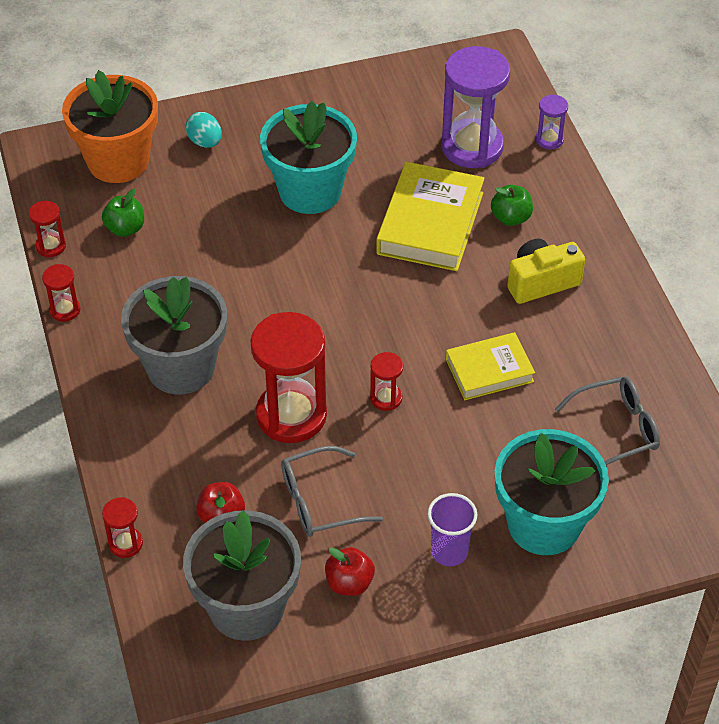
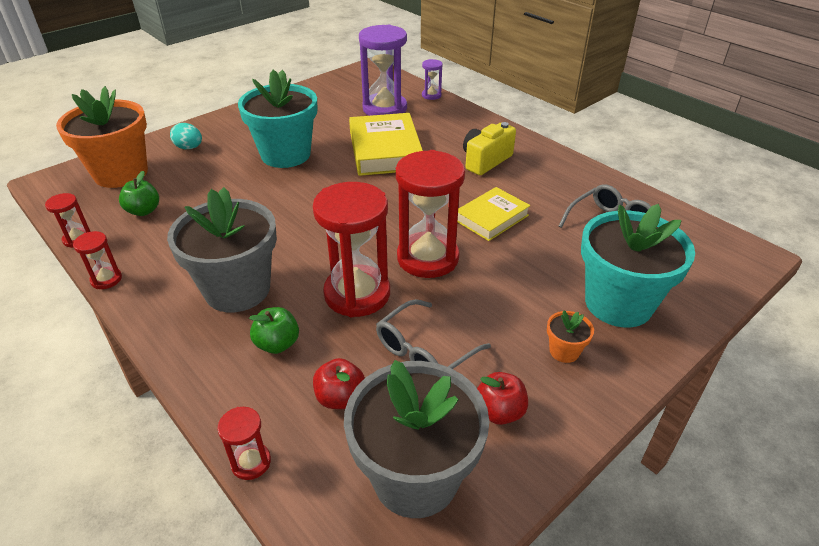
camera: 25 degrees left, 10 degrees down
red hourglass [370,352,403,411] -> red hourglass [396,150,465,278], size x2.18
purple cup [428,493,477,566] -> orange flower pot [547,310,594,363]
green apple [491,185,533,226] -> green apple moved to [249,307,299,354]

